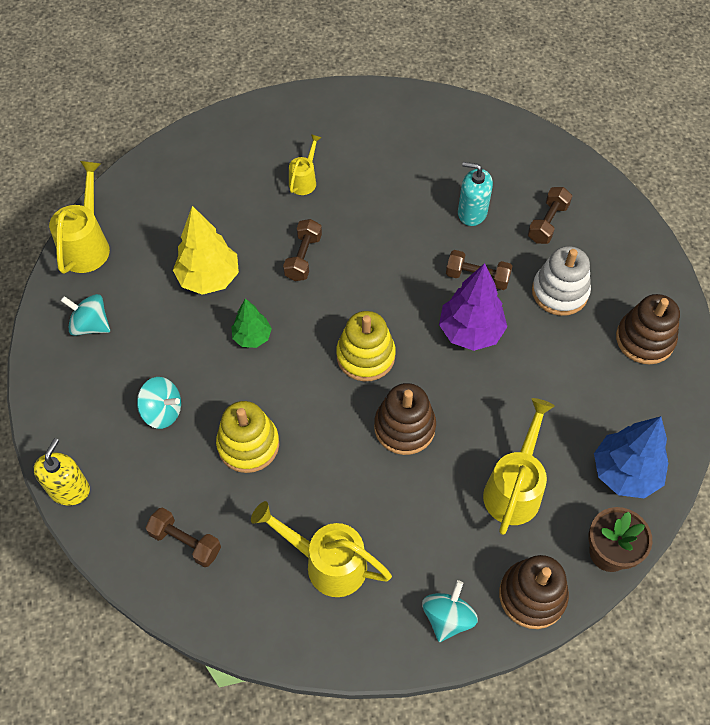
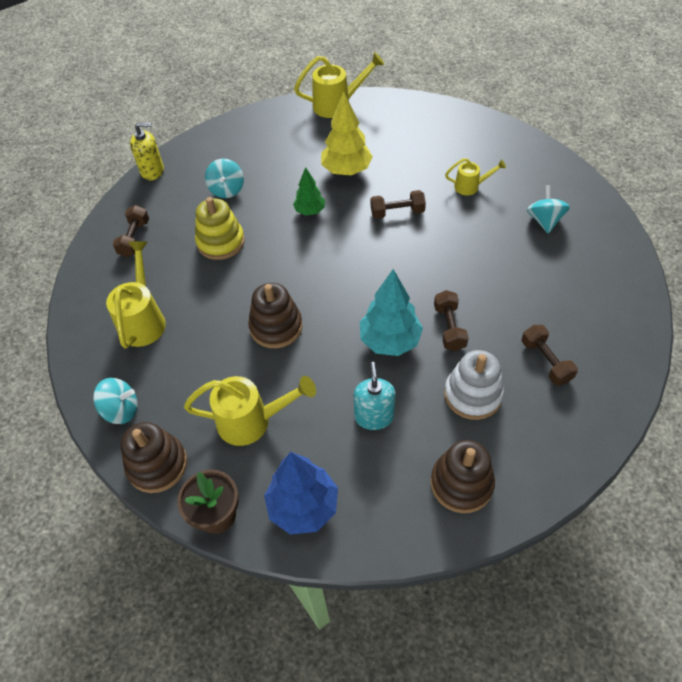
camera: 70 degrees right, 5 degrees down
turquoise spinning top [61,294,110,336] -> turquoise spinning top moved to [527,185,570,234]
yellow stacking toy [336,311,396,381] -> none
purple tree [439,263,507,351] -> turquoise tree [360,269,423,356]
turquoise soap dispenser [458,162,493,226] -> turquoise soap dispenser moved to [354,362,396,430]
brown dumbbell [528,187,572,244] -> brown dumbbell turned 60 degrees clockwise [522,325,578,385]

